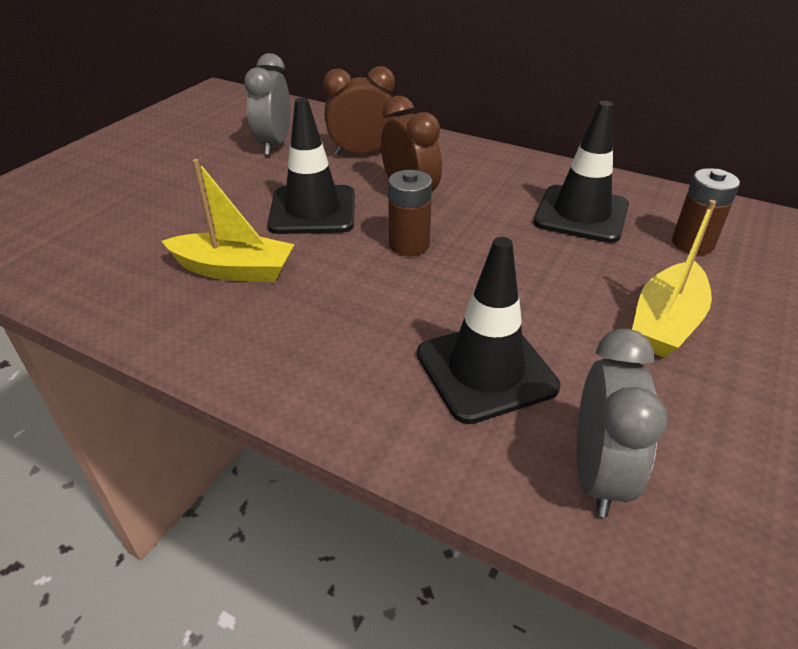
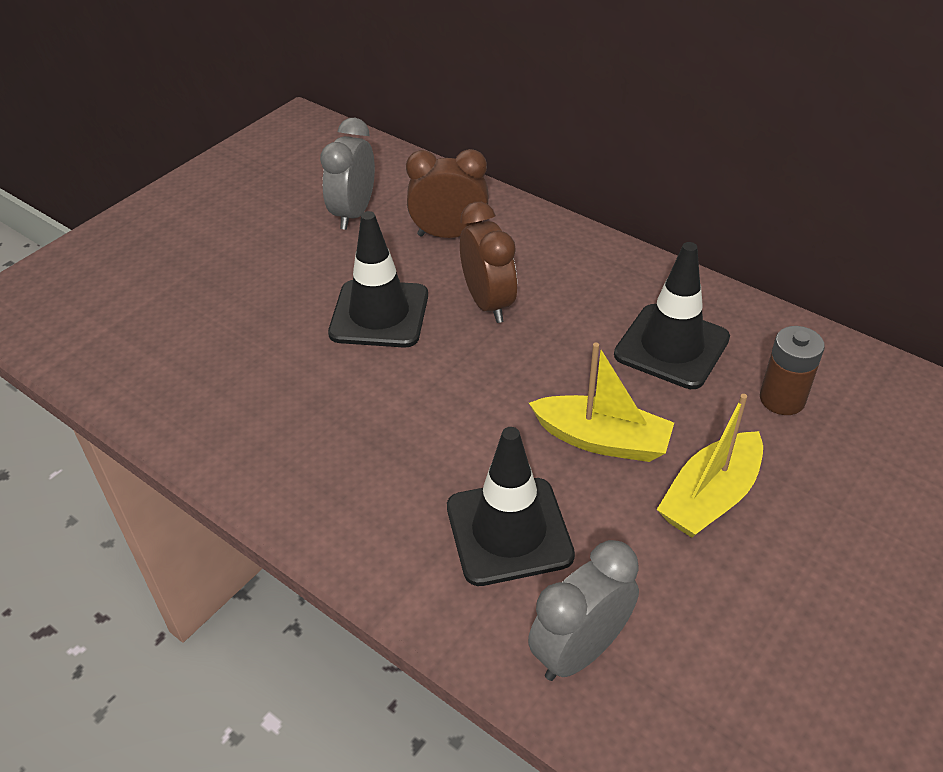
camera: 10 degrees right, 5 degrees up
yellow boat [162,159,294,282] -> yellow boat moved to [529,343,674,462]
brown battery [388,170,432,256] -> none
grey clock [577,329,668,517] -> grey clock turned 150 degrees counterclockwise [528,540,639,681]

